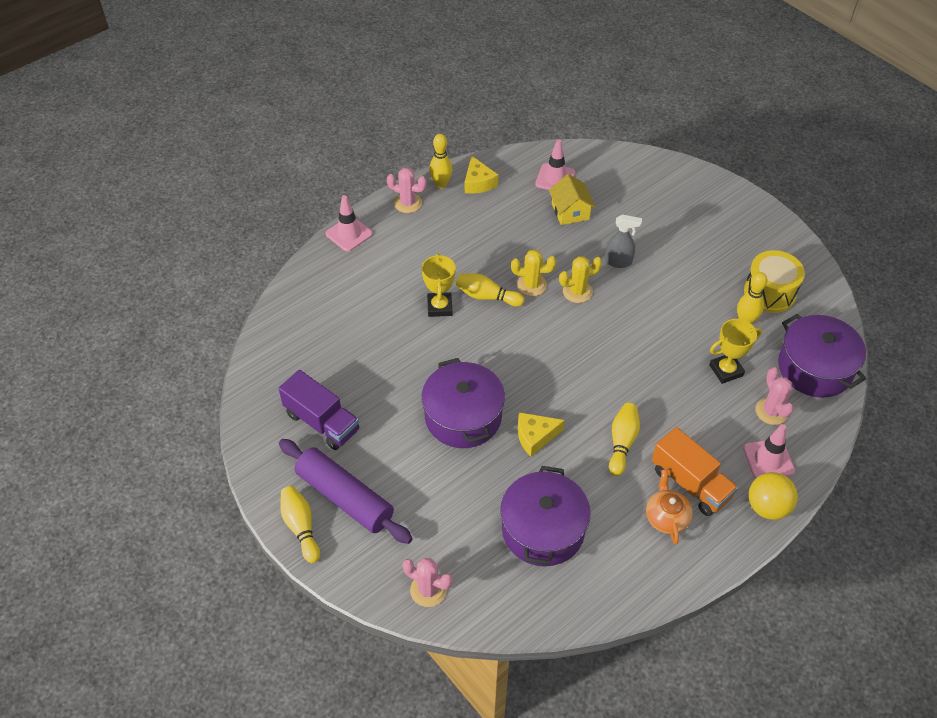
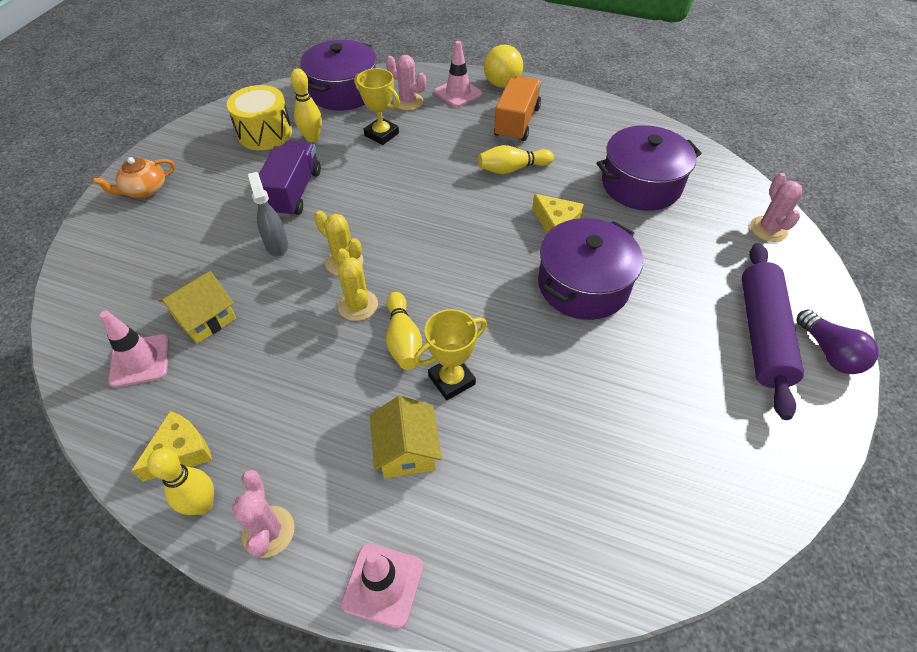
camera: 120 degrees left, 0 degrees up
purple truck [279,370,359,450] -> purple truck moved to [259,140,321,217]
yellow bowling pin [280,486,320,563] -> purple light bulb [796,309,879,374]
orange teapot [646,470,693,544] -> orange teapot moved to [93,157,175,198]
pink cactus [756,367,794,425] -> pink cactus turned 75 degrees clockwise [386,55,426,110]
none -> yellow house [370,396,442,478]

